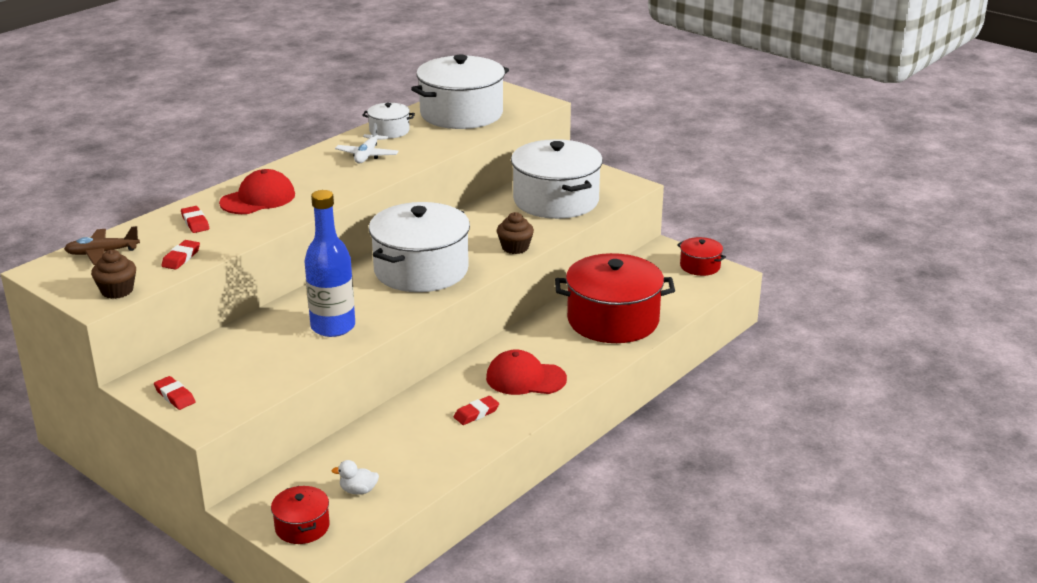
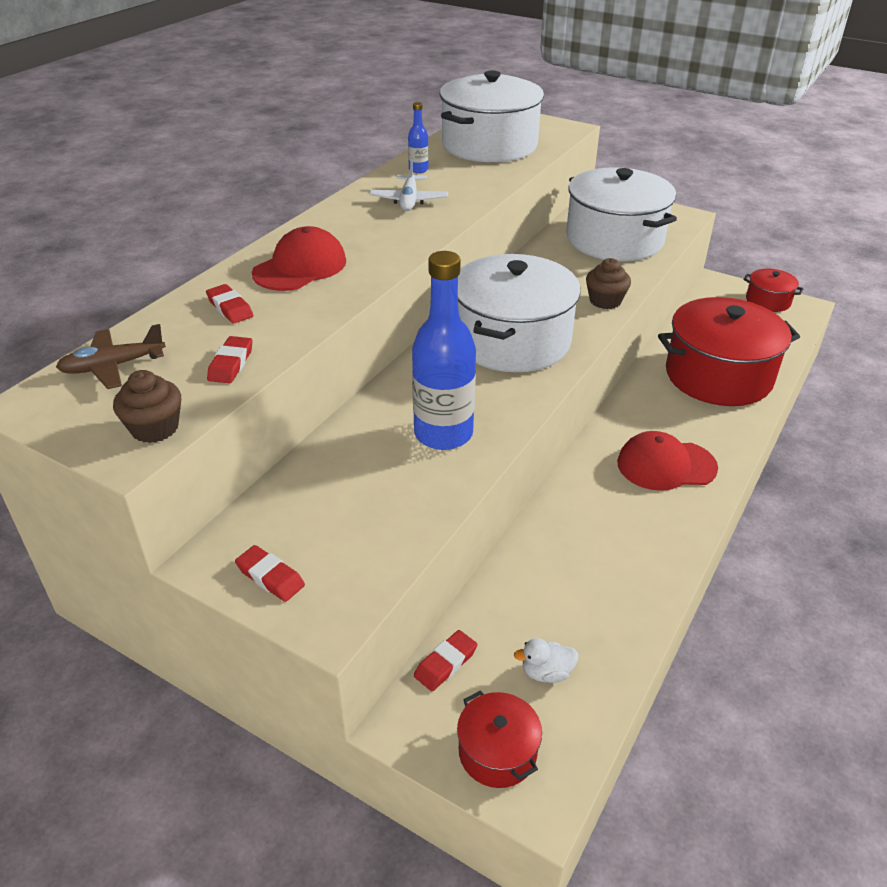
camera: 10 degrees left, 10 degrees up
white pot [362,103,415,138] -> blue bottle [408,102,429,173]
red eraser [454,396,499,425] -> red eraser moved to [414,630,478,691]

